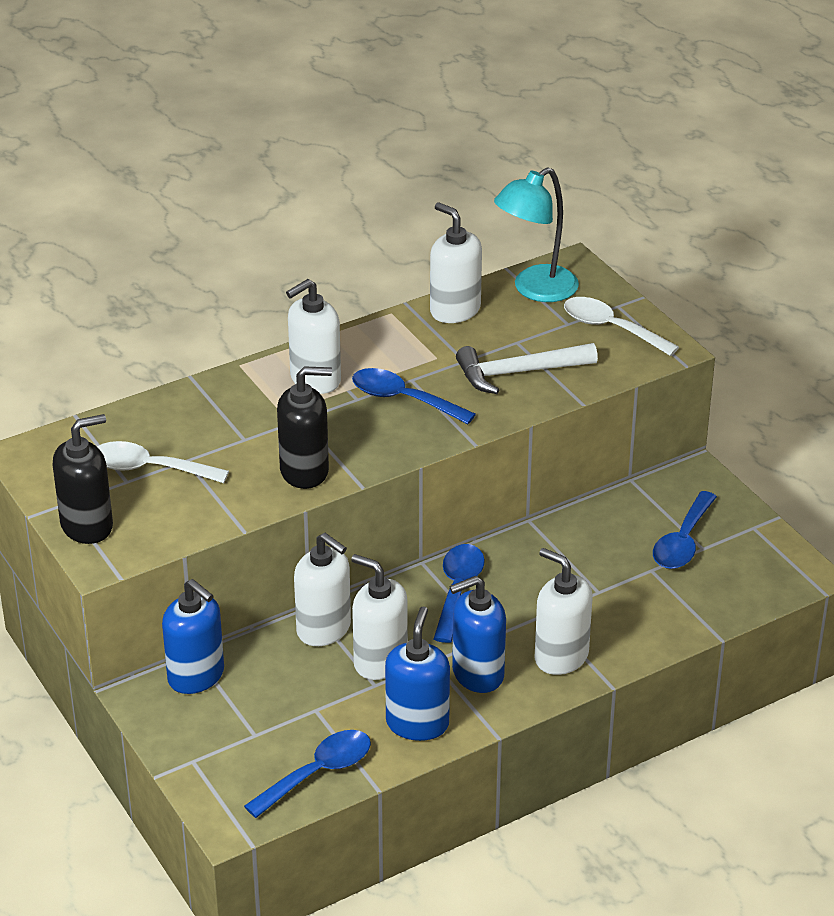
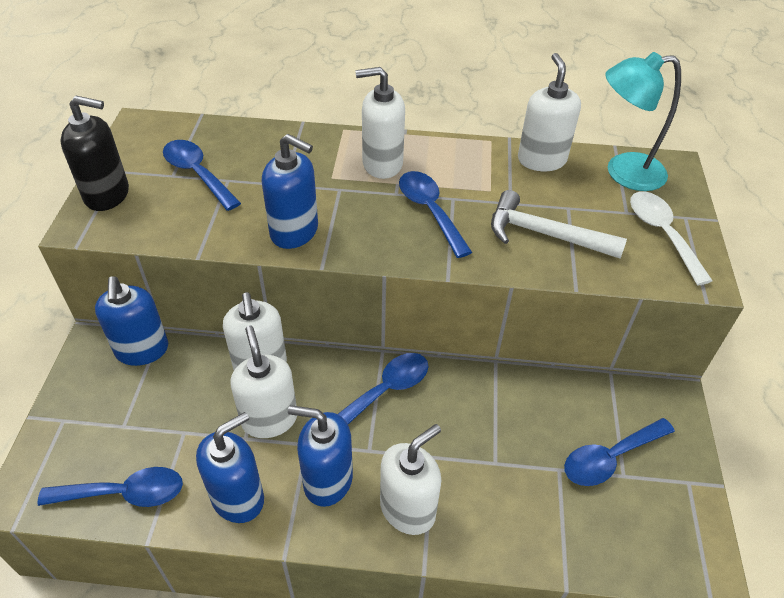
camera: 35 degrees right, 10 degrees up
white spoon [97,441,229,483] -> blue spoon [163,140,241,211]
black soap dispenser [277,366,332,489] -> blue soap dispenser [262,134,318,249]
white soap dispenser [535,548,593,675] -> white soap dispenser turned 60 degrees clockwise [380,424,441,535]

